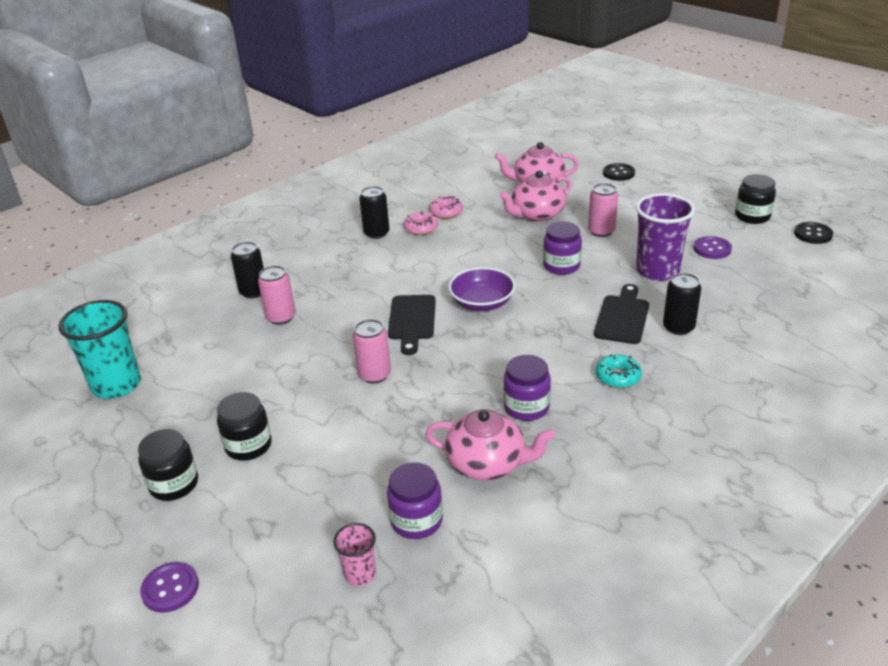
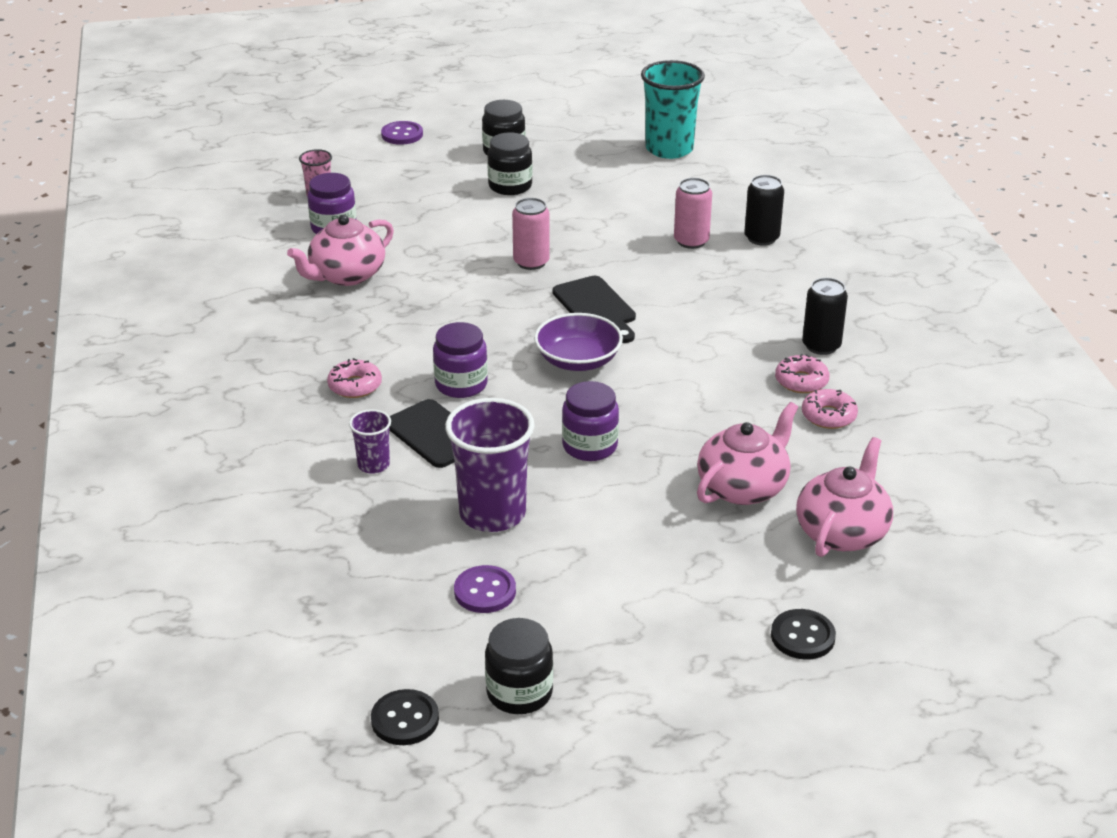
camera: 120 degrees right, 0 degrees up
black cutting board [388,295,436,355] -> black cutting board turned 150 degrees counterclockwise [553,276,636,343]
pink teapot [499,171,572,222] -> pink teapot turned 45 degrees clockwise [697,402,798,505]
purple jar [503,355,551,421] -> purple jar moved to [433,322,488,398]
pink can [588,183,618,237] -> none
turquoise donut [596,354,642,388] -> pink donut [327,358,382,398]
black can [663,273,701,335] -> purple cup [349,409,391,474]

